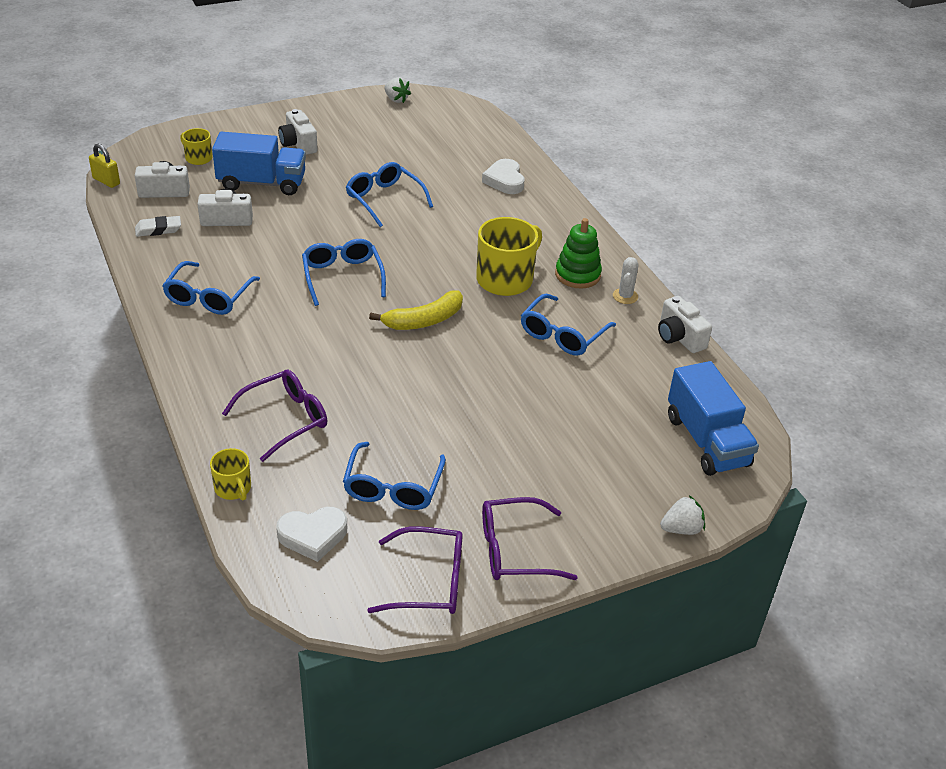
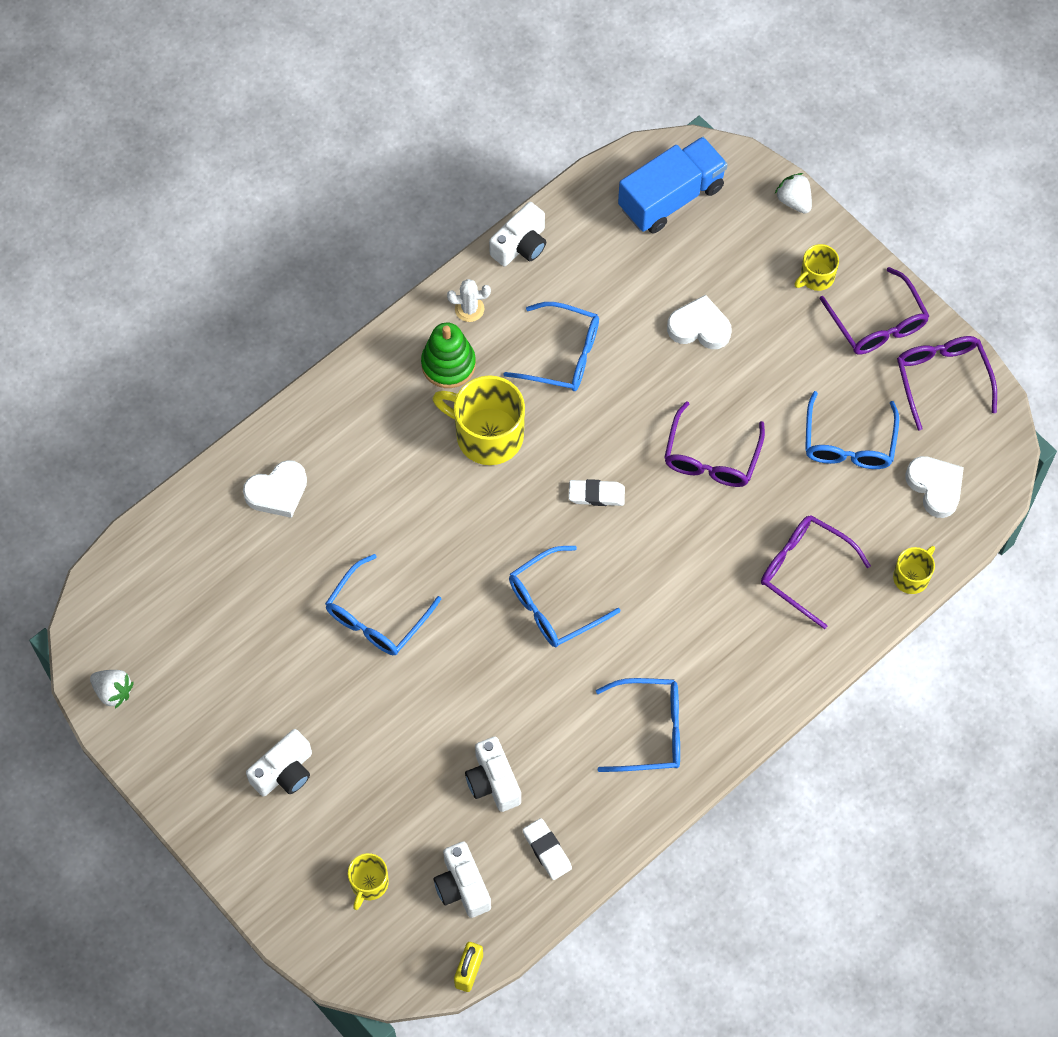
camera: 105 degrees left, 25 degrees up
blue truck [212,132,306,195] -> none
blue glasses [343,442,446,510] -> blue glasses turned 105 degrees clockwise [805,391,899,469]
yellow banana [369,290,463,330] -> white eraser [569,479,625,506]
white strawberry [384,77,411,103] -> white strawberry turned 90 degrees clockwise [90,670,134,709]
none -> purple glasses [664,401,765,487]
none -> white heart [667,295,731,349]
none -> yellow mug [794,244,839,291]

